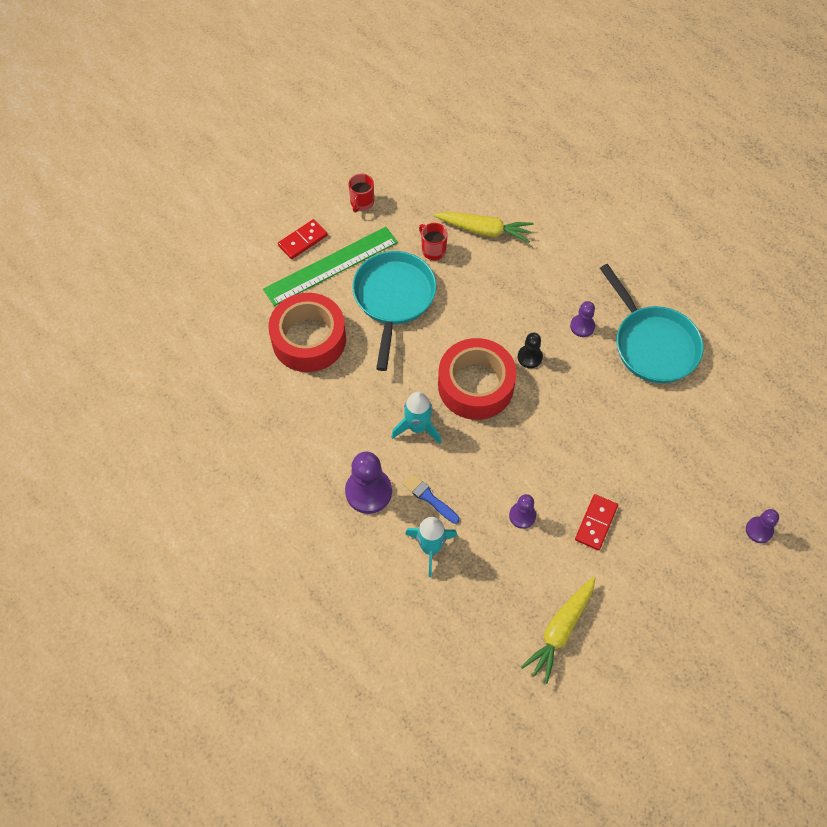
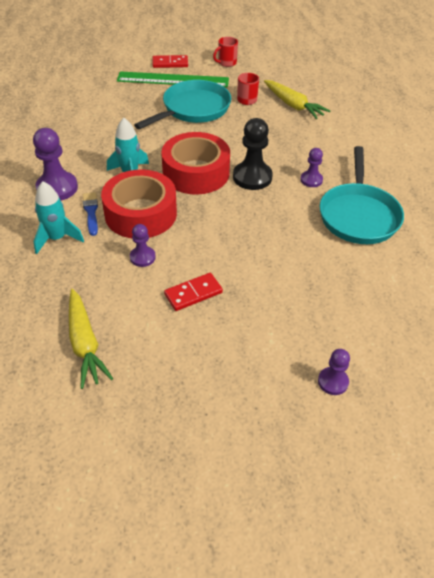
camera: 35 degrees right, 15 degrees down
red tape [268,293,346,372] -> red tape moved to [101,170,177,238]
black pawn [518,333,543,368] -> black pawn [233,118,273,190], size x1.77
yellow carrot [521,577,595,684] -> yellow carrot turned 90 degrees counterclockwise [69,289,113,389]

